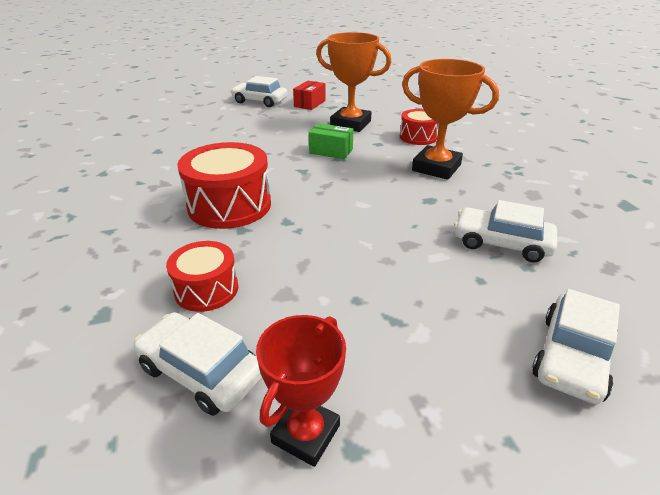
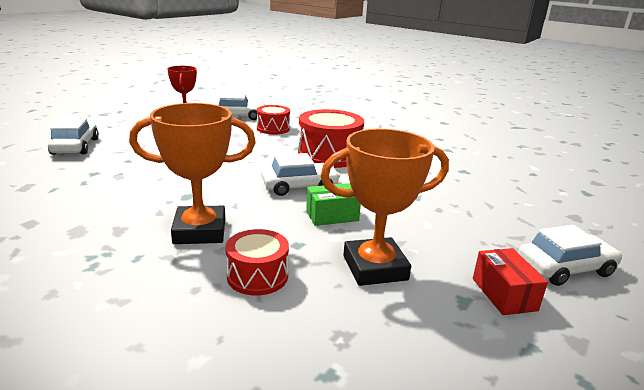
camera: 140 degrees right, 10 degrees down
white car [454,200,557,263] -> white car moved to [261,153,340,196]

